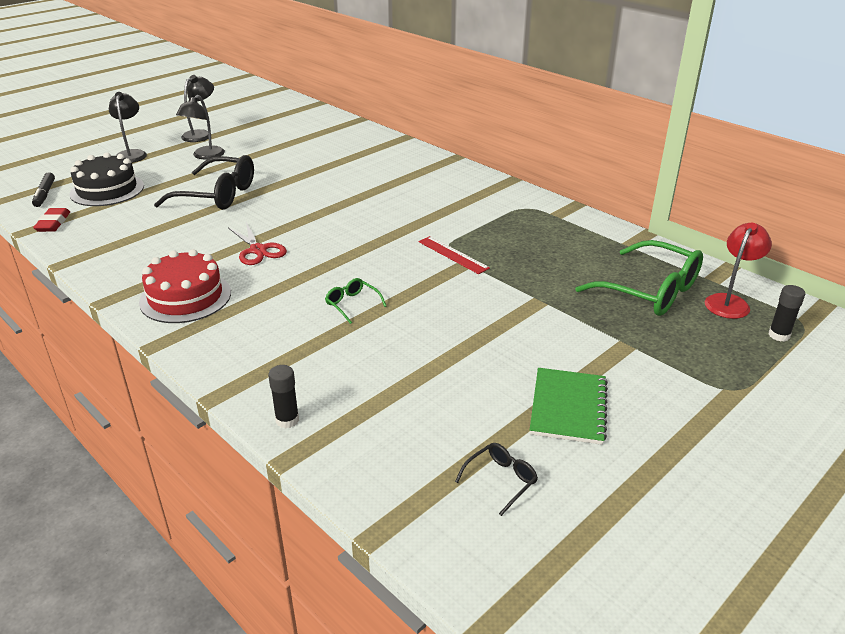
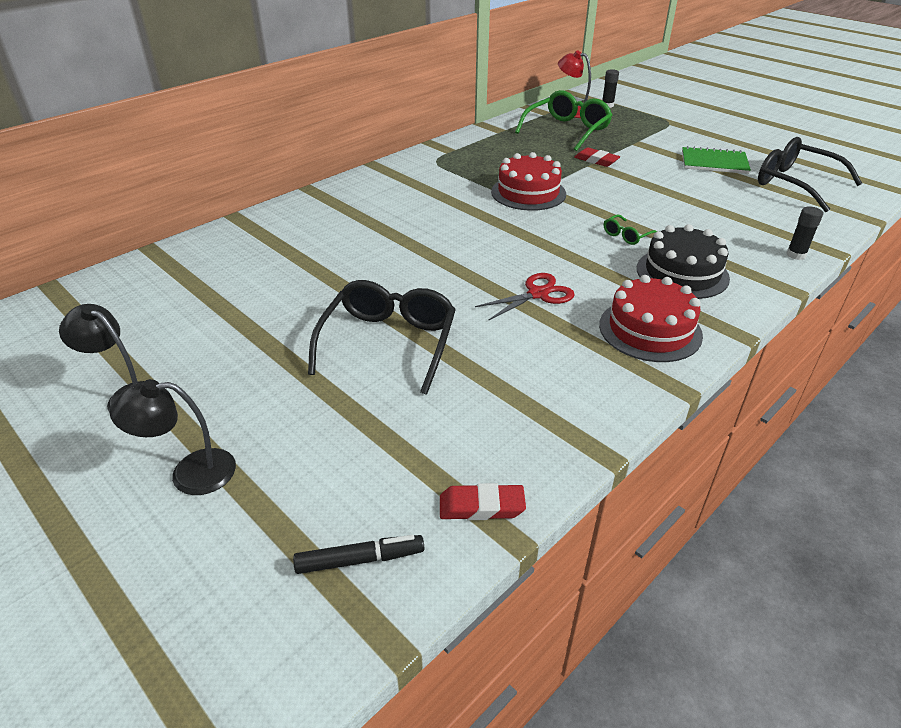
camera: 90 degrees left, 5 degrees up
black cake [69,152,144,206] -> black cake moved to [637,224,730,299]
black lamp [176,95,225,159] -> none
red ruler [419,236,490,274] -> red cake [491,152,566,211]
black glasses [455,443,538,516] -> black glasses [758,137,863,212], size x2.23
none -> red eraser [574,147,620,167]

